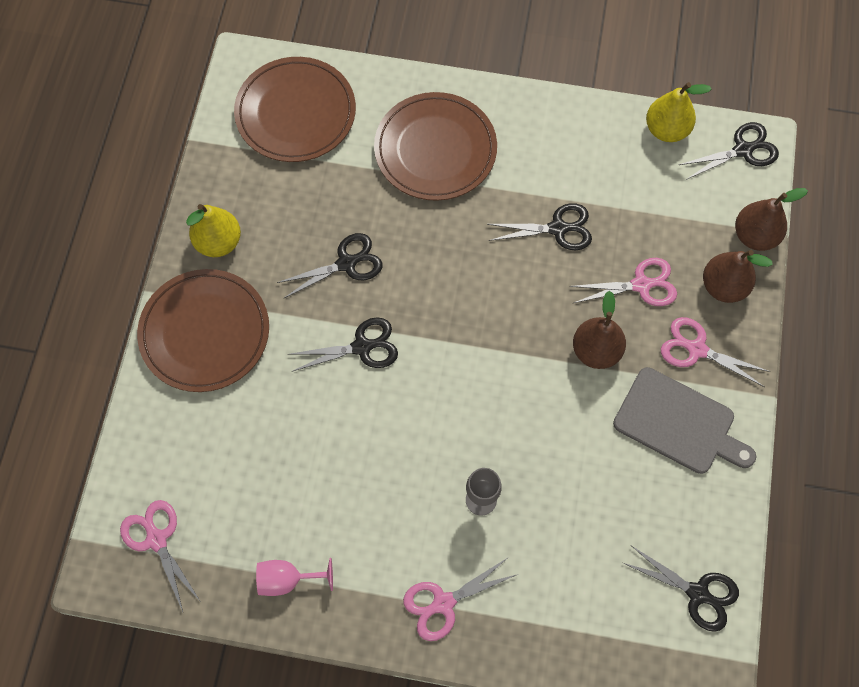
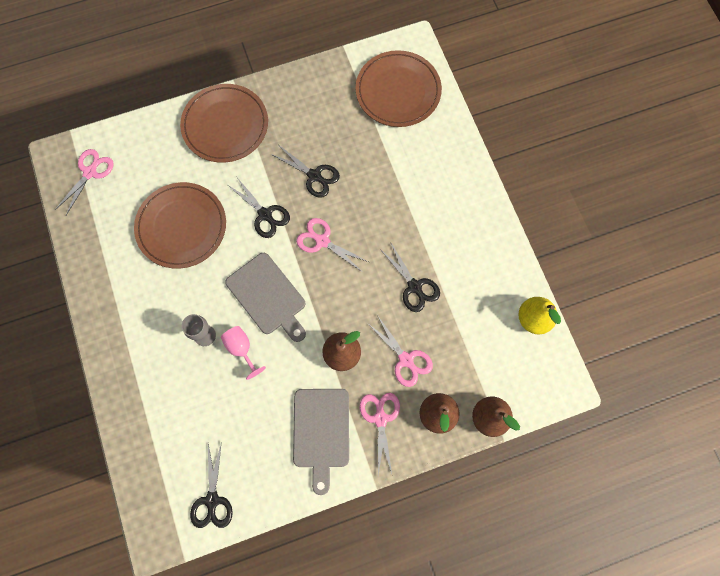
camera: 60 degrees right, 5 degrees up
yellow pear [186,204,241,257] -> none
pink goblet [256,558,333,596] -> pink goblet moved to [221,326,266,380]
brown plate [374,92,497,201] -> brown plate moved to [134,182,226,269]
pink scissors [403,558,518,641] -> pink scissors moved to [296,218,369,272]
black scissors [679,122,779,180] -> none
none -> grey cutting board [225,253,306,342]

